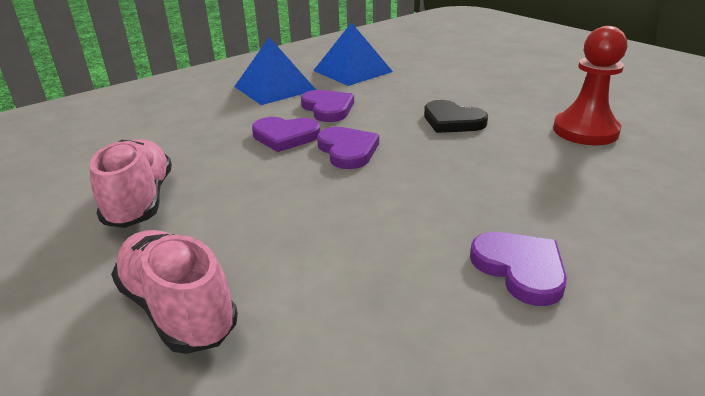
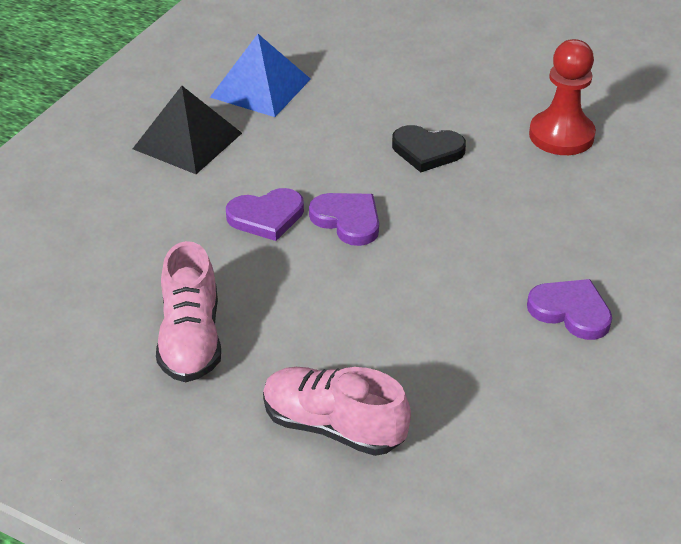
camera: 25 degrees left, 10 degrees up
pink shoe [89,139,172,228] -> pink shoe turned 150 degrees counterclockwise [156,241,221,382]
blue pyramid [234,37,316,105] -> black pyramid [133,86,242,174]
purple heart [301,90,354,122] -> none

